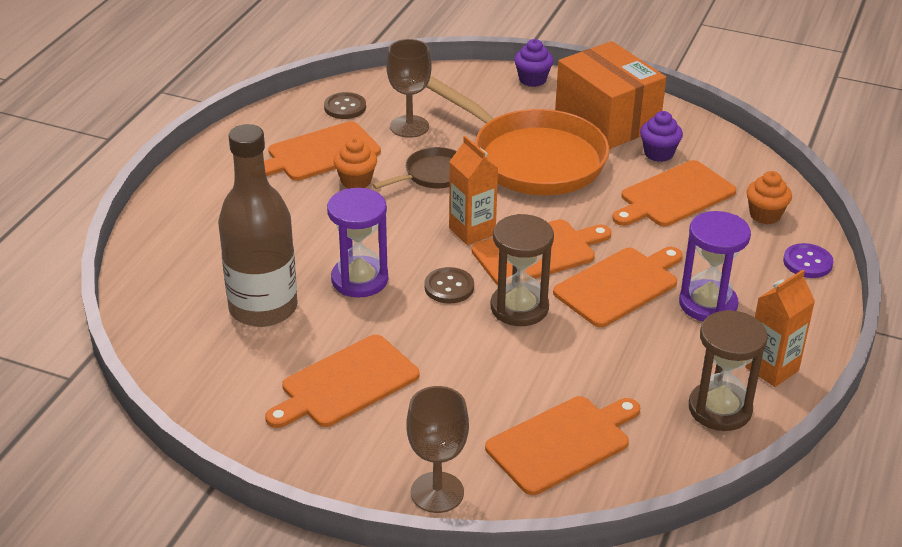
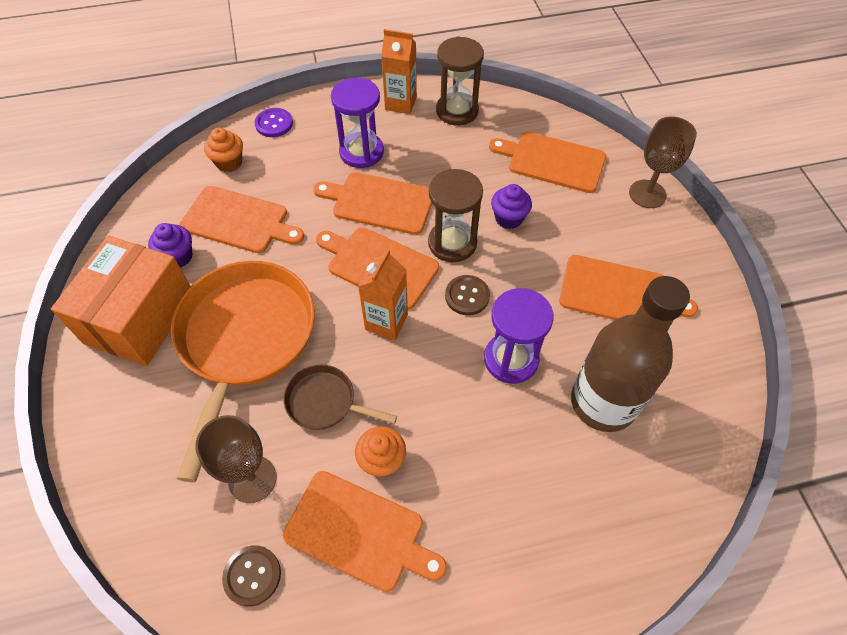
camera: 125 degrees left, 20 degrees up
purple cupcake [514,39,554,87] -> purple cupcake moved to [491,184,532,229]

